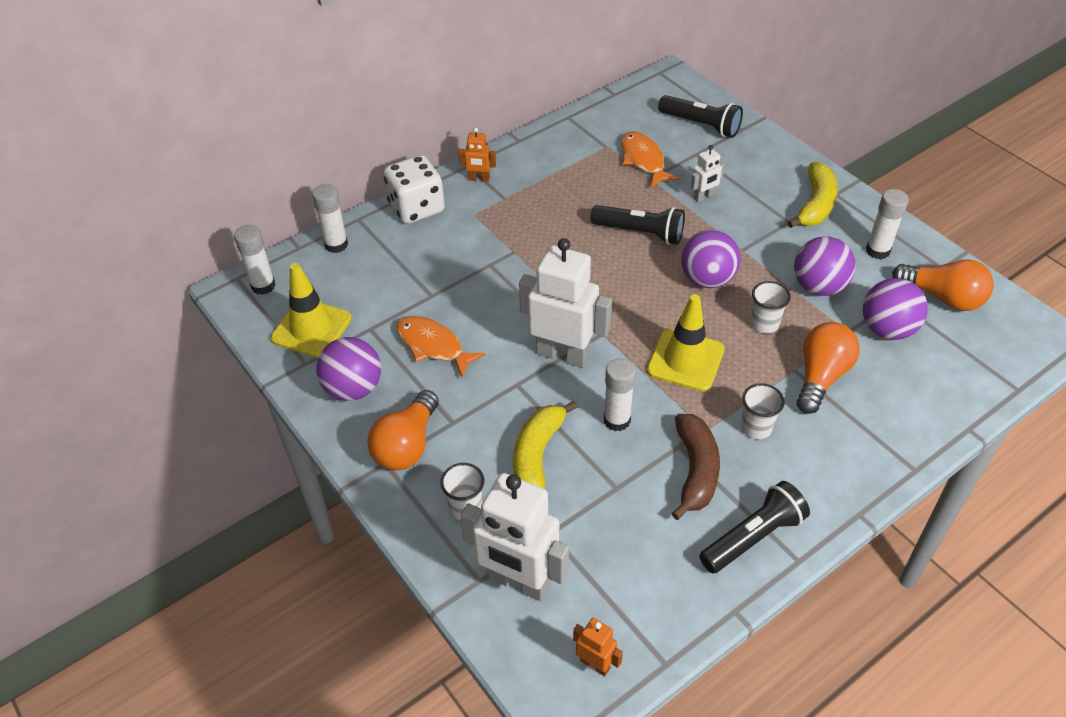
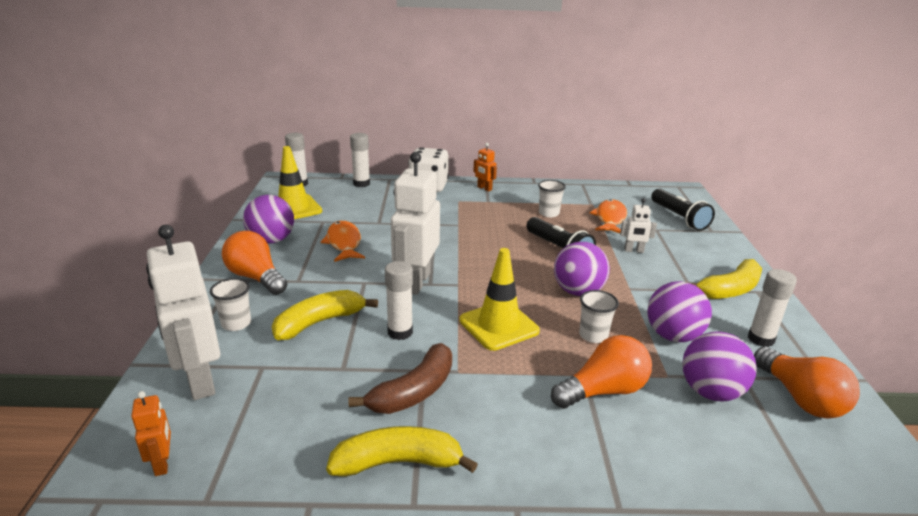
camera: 35 degrees right, 20 degrees down
orange light bulb [367,390,439,470] -> orange light bulb turned 75 degrees clockwise [222,231,287,295]
white robot [519,238,612,368] -> white robot turned 135 degrees counterclockwise [391,152,440,295]
black flashlight [699,481,810,573] -> yellow banana [326,426,478,477]
white cup [741,383,785,439] -> white cup moved to [538,180,566,217]

